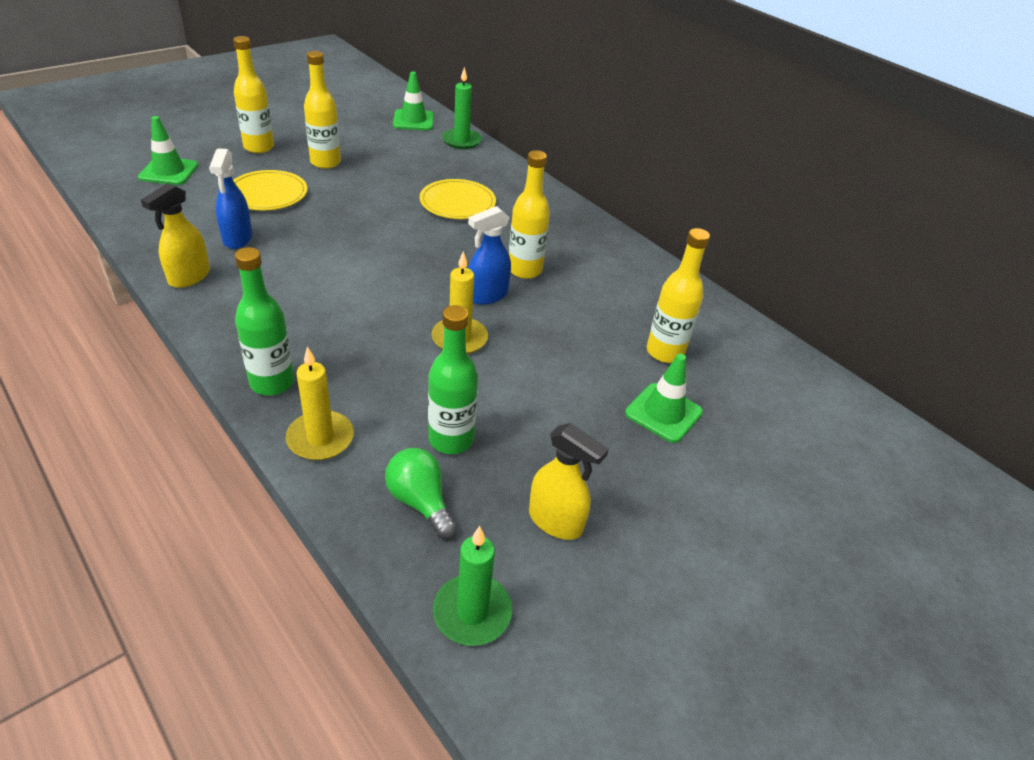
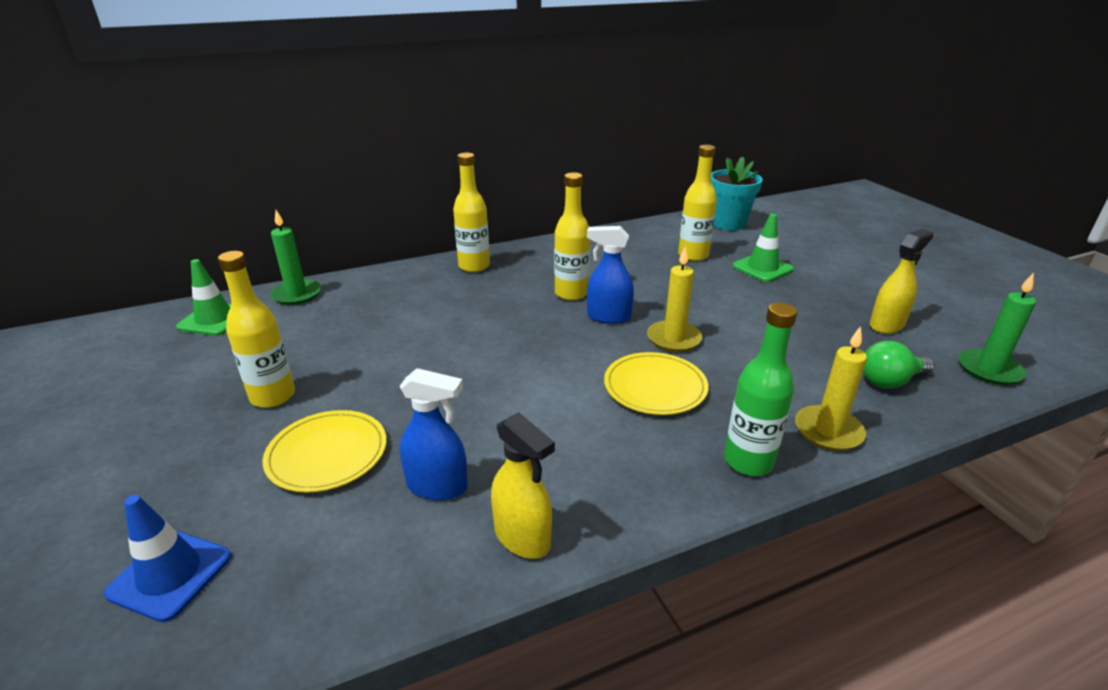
camera: 70 degrees left, 10 degrees down
green traffic cone [138,116,199,185] -> blue traffic cone [104,495,231,622]
yellow bottle [233,36,274,153] -> yellow bottle moved to [453,153,490,272]
yellow plate [420,179,496,219] -> yellow plate moved to [604,352,709,415]
green bottle [428,305,478,454] -> none
blue spray bottle [468,206,511,305] -> blue spray bottle turned 120 degrees clockwise [587,226,634,324]
none -> turquoise flower pot [711,157,763,230]

